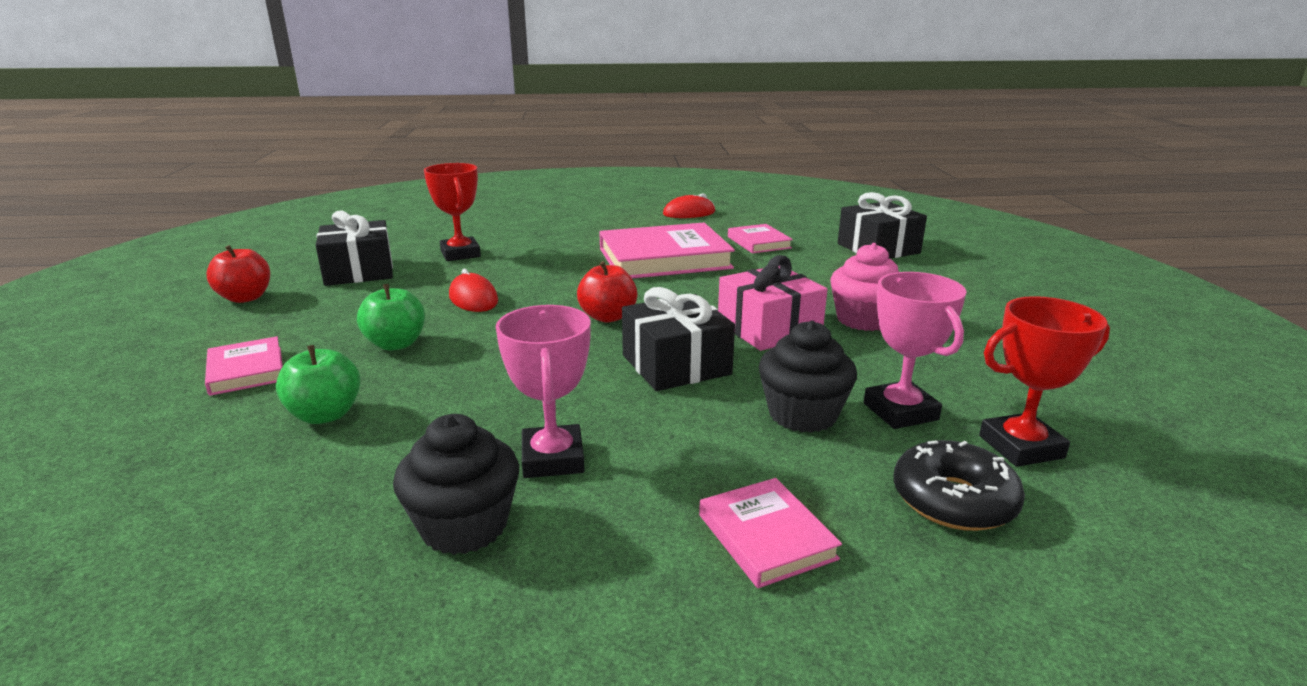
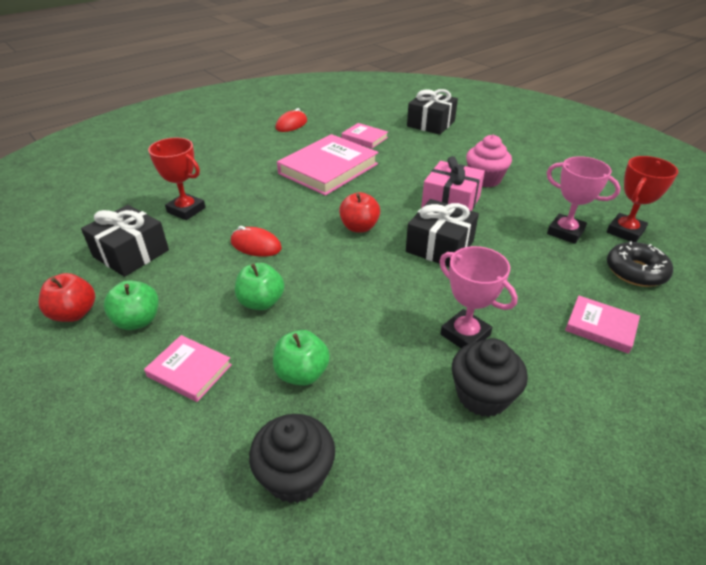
camera: 35 degrees left, 15 degrees up
black cupcake [758,321,857,433] -> black cupcake moved to [249,414,335,503]
none -> green apple [104,280,158,330]

